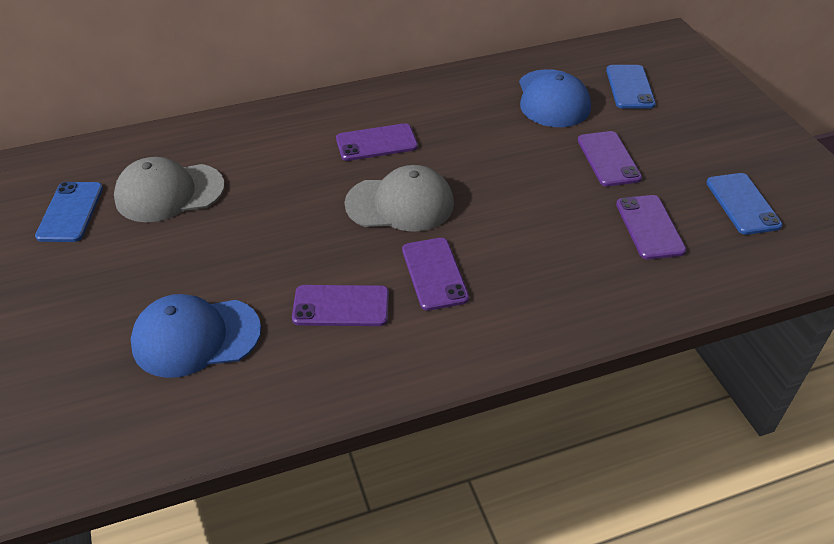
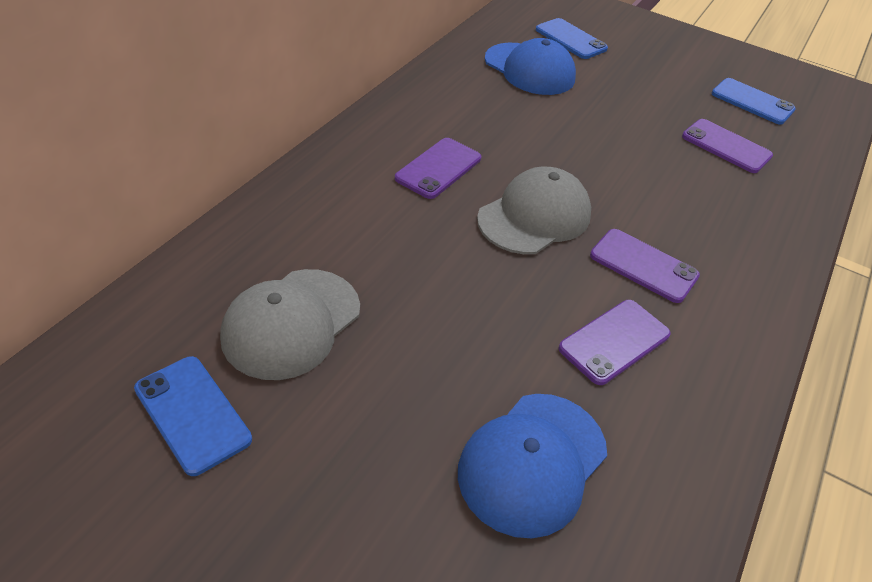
camera: 45 degrees left, 0 degrees up
purple phone [578,131,642,186] -> none

